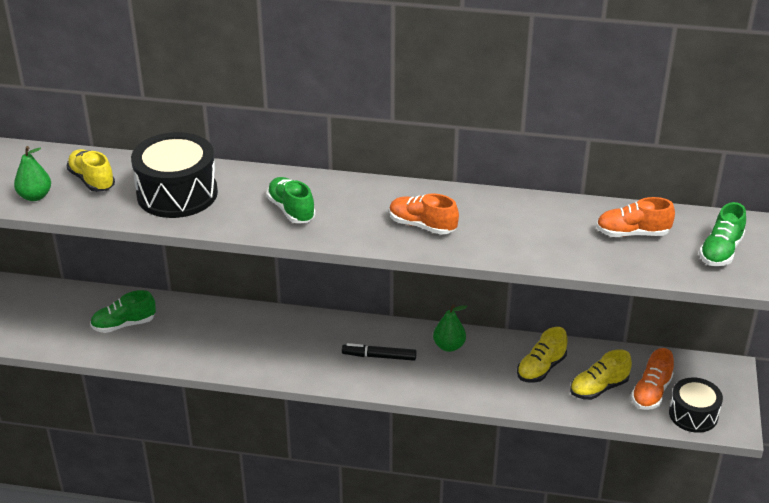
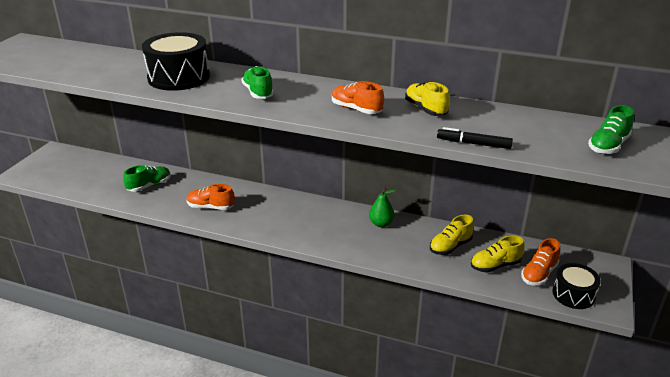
camera: 10 degrees right, 5 degrees down
green pear [14,146,51,201] -> none
yellow shoe [67,149,115,192] -> yellow shoe moved to [405,82,450,116]
green shoe [90,290,156,333] -> green shoe turned 150 degrees clockwise [123,165,171,192]
black marker [342,343,417,361] -> black marker moved to [437,127,513,149]
orange shoe [596,197,675,237] -> orange shoe moved to [187,184,235,210]

